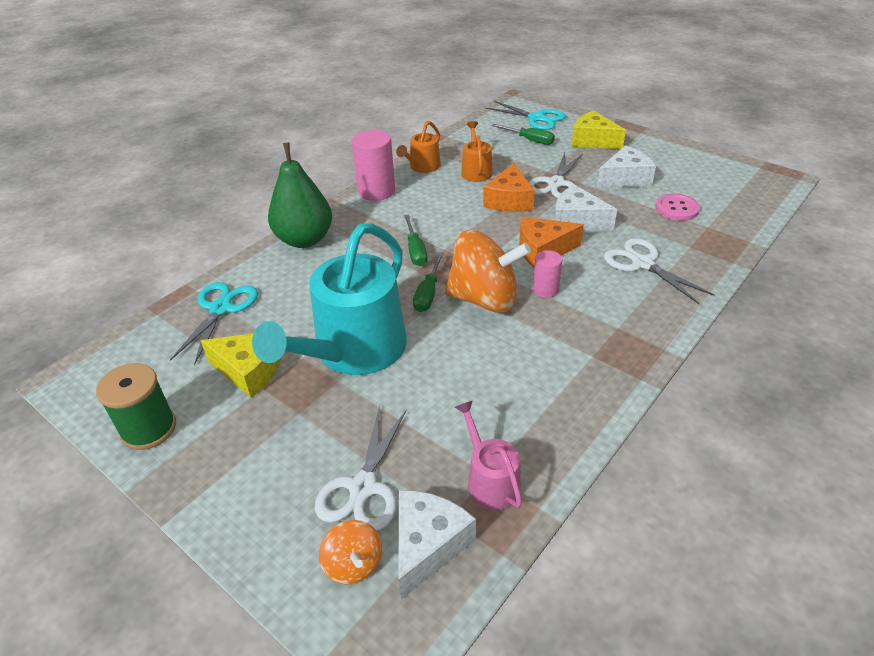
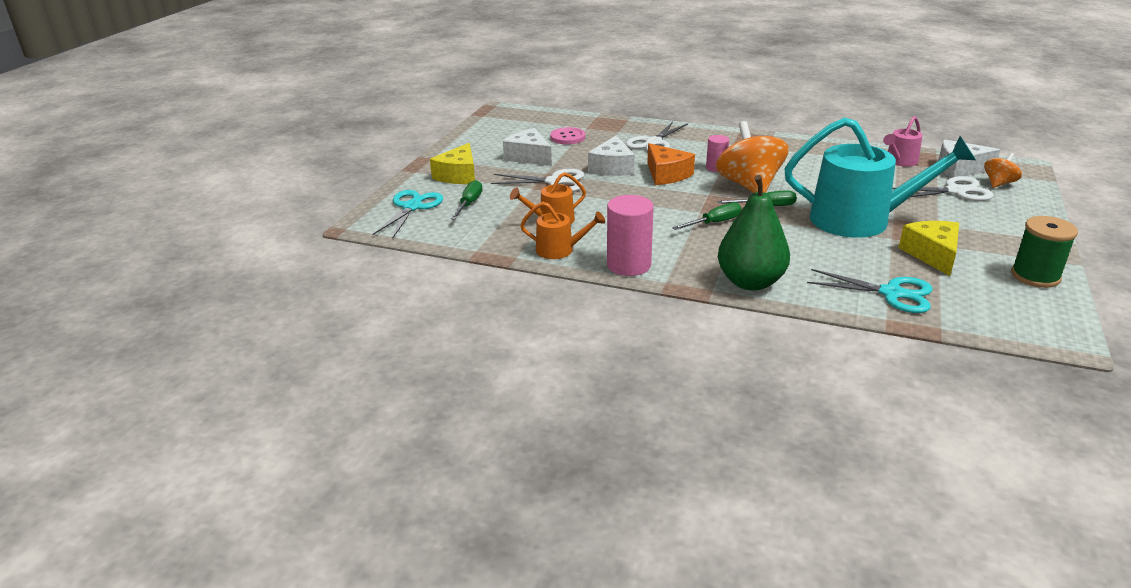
camera: 110 degrees left, 10 degrees down
turquoise scissors [170,282,258,366] -> turquoise scissors turned 150 degrees counterclockwise [807,269,933,313]
orange cheese [483,163,535,212] -> none

